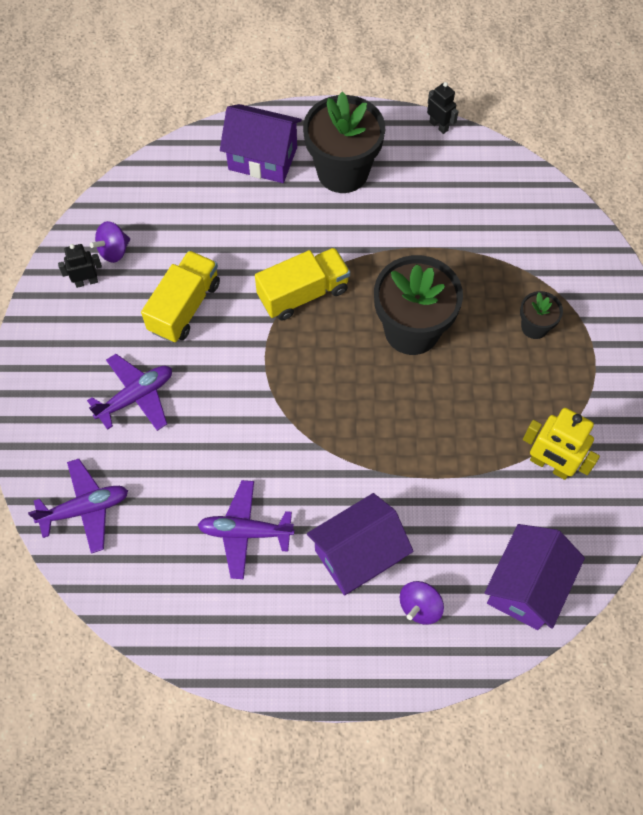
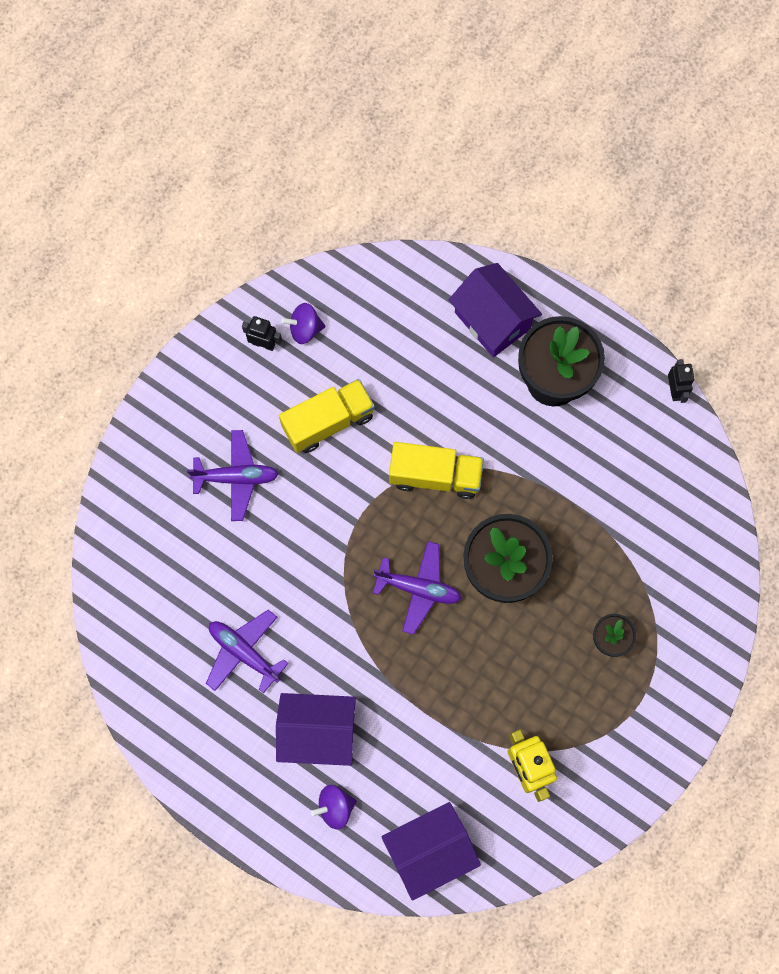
camera: 35 degrees right, 10 degrees up
purple plane [28,459,128,554] -> purple plane moved to [373,541,462,635]

